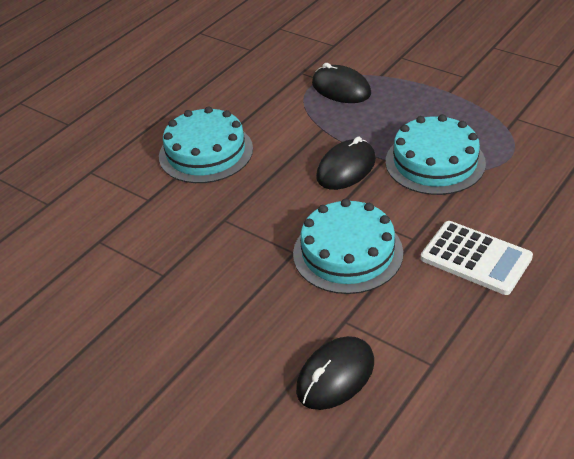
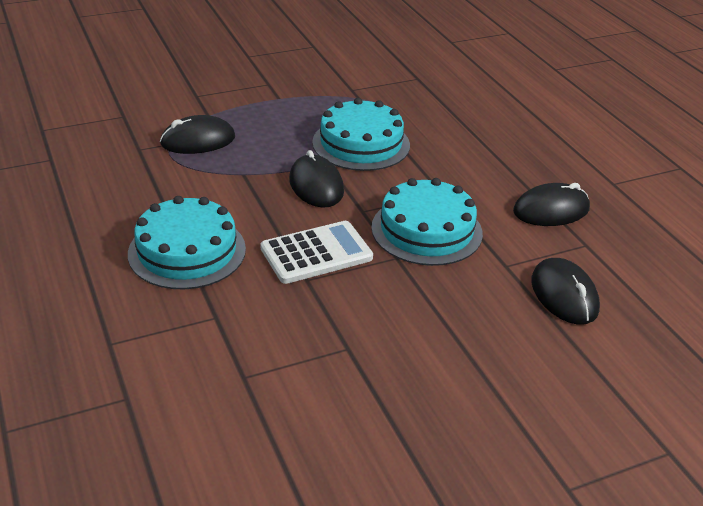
camera: 65 degrees left, 5 degrees down
white calculator [421,221,533,295] -> white calculator moved to [261,221,373,284]
none -> black mouse [513,183,590,226]

